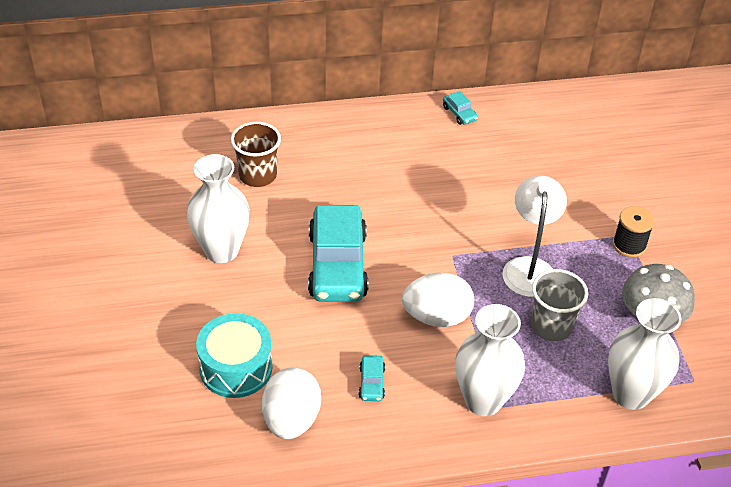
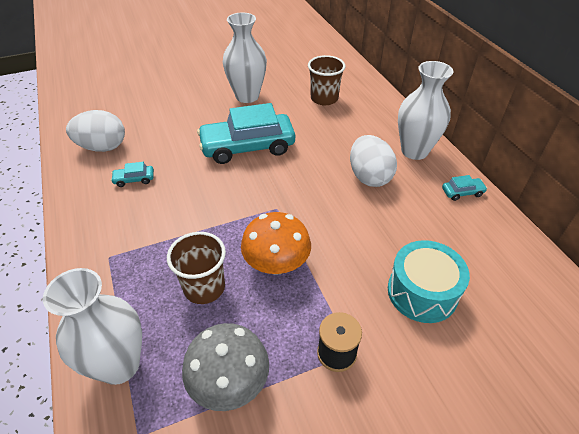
camera: 80 degrees right, 0 degrees up
turquoise drum [196,313,272,398] -> turquoise drum moved to [388,240,470,323]
white egg [402,272,474,327] -> white egg moved to [350,135,397,187]
turquoise car [443,91,478,125] -> turquoise car turned 150 degrees counterclockwise [442,175,487,201]
white vase [455,304,525,416] -> white vase moved to [398,61,454,160]
white lamp [502,176,567,297] -> orange mushroom [241,212,311,275]
grey cup [531,269,588,341] -> brown cup [167,232,226,304]

